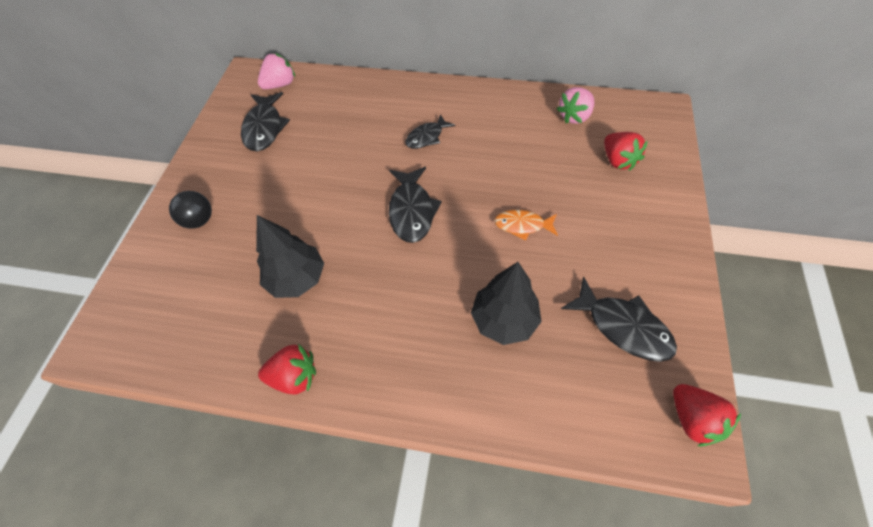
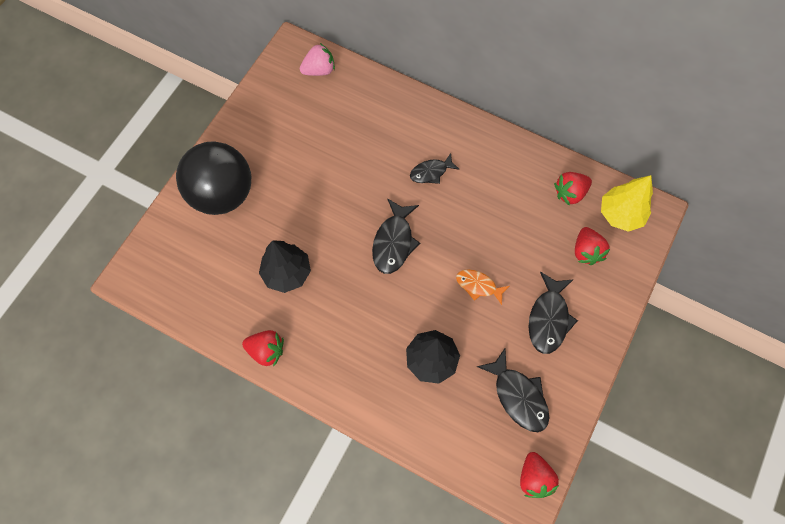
camera: 15 degrees right, 10 degrees up
black ball [169,191,212,229] -> black ball [176,141,251,215], size x2.27
black fish [241,92,290,151] -> black fish moved to [529,272,578,354]
pink strawberry [557,87,594,124] -> red strawberry [554,172,592,206]
none -> yellow tree [601,175,653,232]

